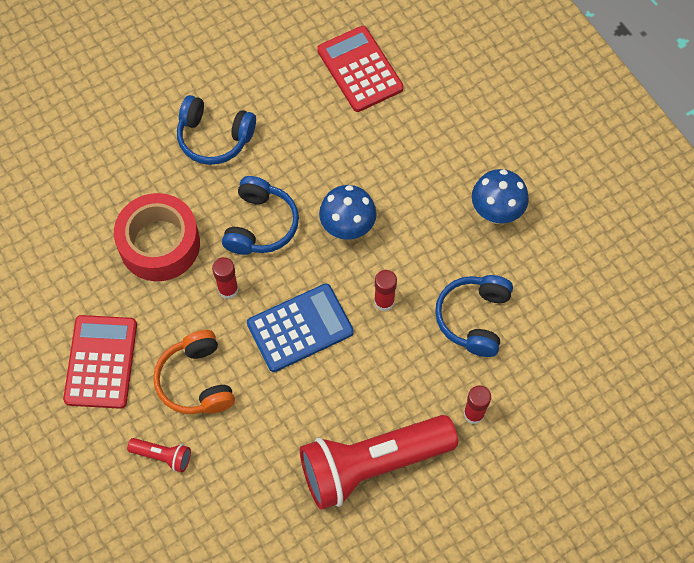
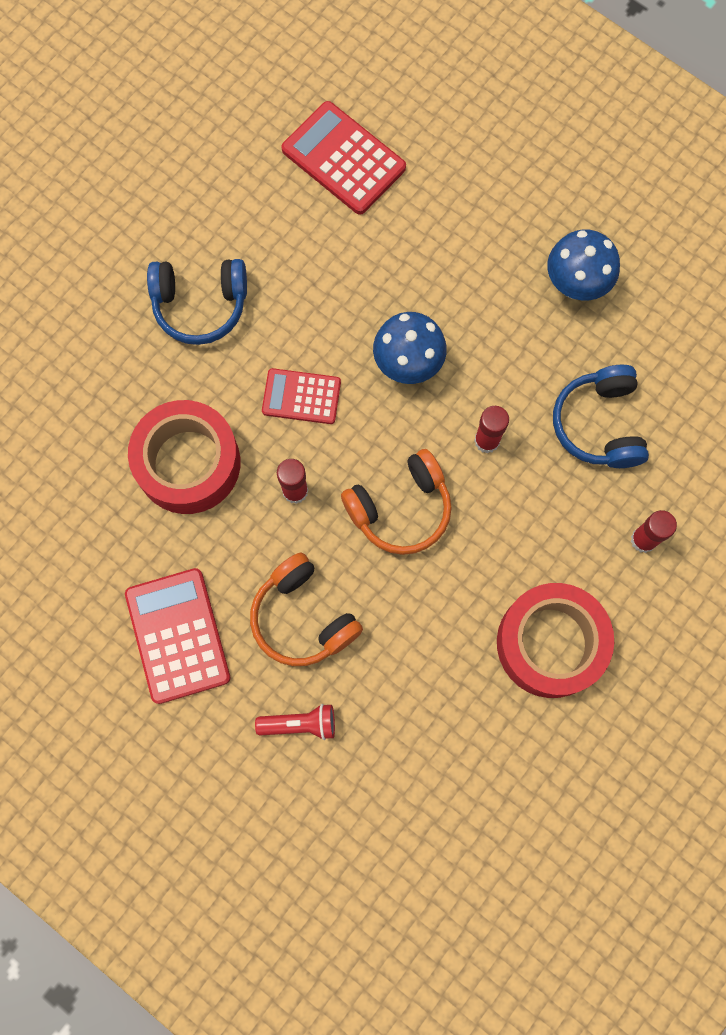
camera: 20 degrees left, 10 degrees up
blue headphones [222,176,299,255] -> red calculator [262,368,341,424]
blue calculator [247,283,354,372] -> orange headphones [341,449,452,555]
red flashlight [300,415,458,510] -> red tape [497,583,614,698]

